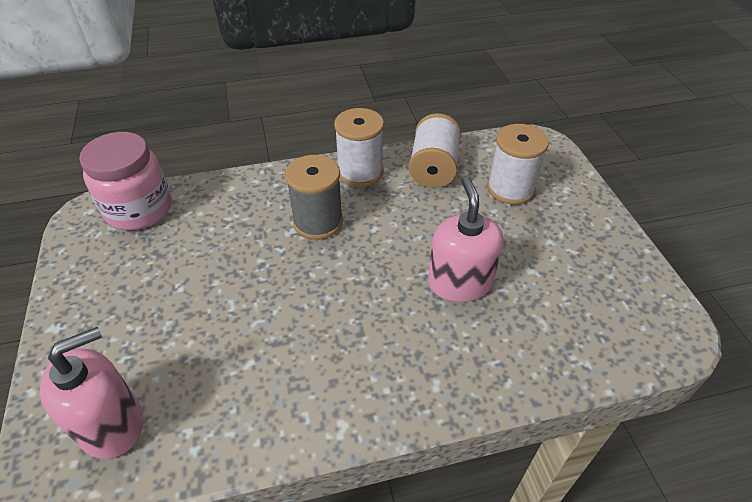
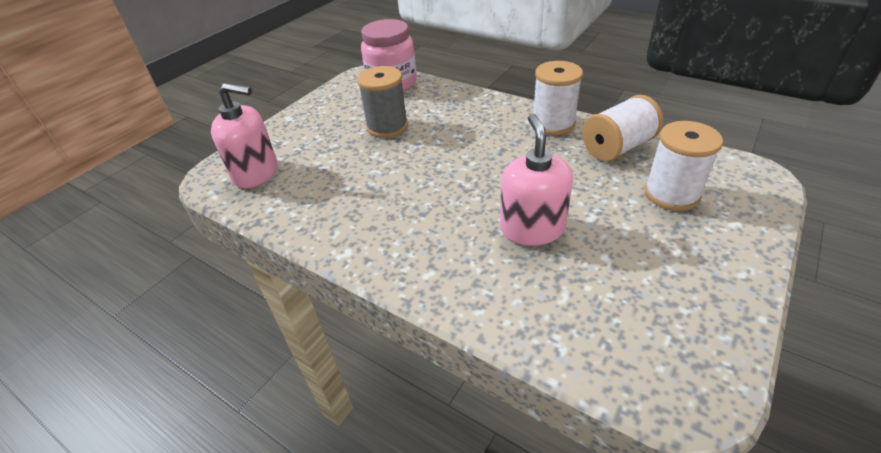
camera: 50 degrees right, 5 degrees down
grey spool [285,155,343,240] -> grey spool moved to [357,66,408,138]
pink soap dispenser [428,176,503,302] -> pink soap dispenser turned 45 degrees counterclockwise [500,114,573,246]

